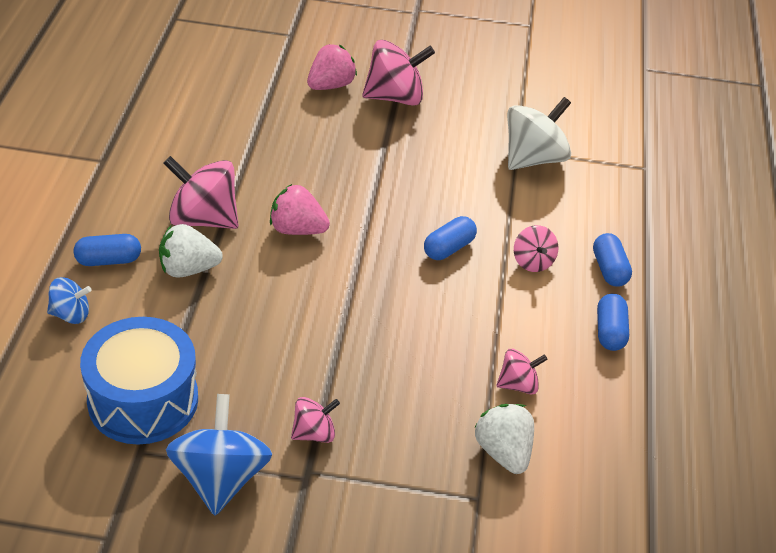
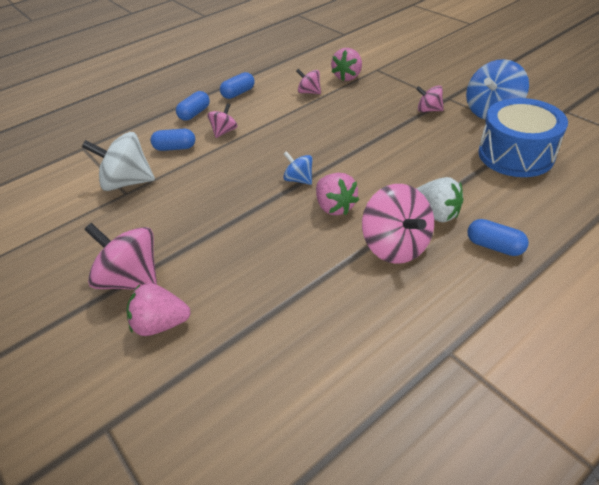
camera: 130 degrees left, 0 degrees up
blue spinning top [47,277,92,324] -> blue spinning top moved to [283,151,313,185]
blue capsule [424,216,477,260] -> blue capsule moved to [150,129,195,151]
white strawberry [474,404,534,474] -> pink strawberry [331,48,362,81]

